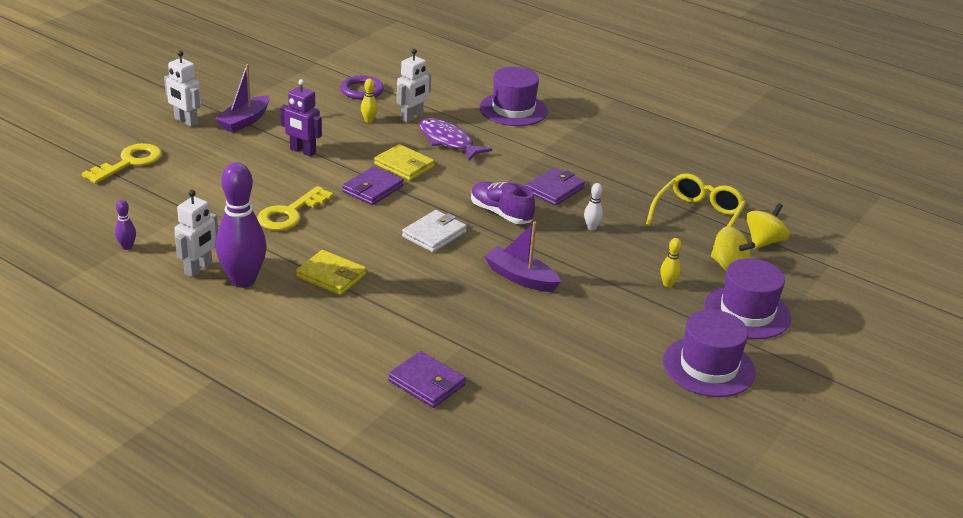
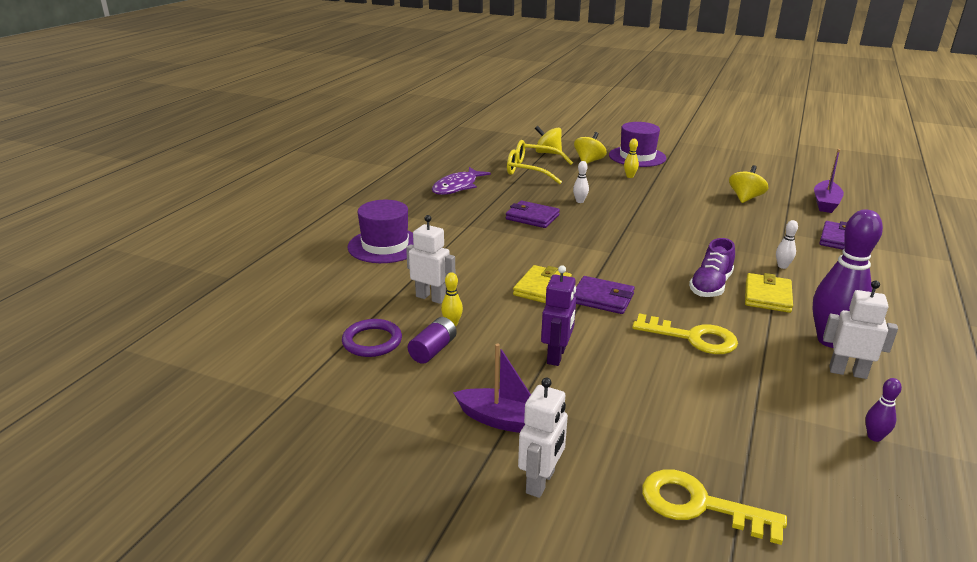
camera: 100 degrees left, 5 degrees down
white wallet [402,210,467,252] -> none
purple fish [419,118,492,160] -> purple fish moved to [432,167,491,195]
purple shoe [471,182,535,224] -> purple shoe moved to [689,238,735,297]
purple boat [484,221,561,292] -> purple boat moved to [814,149,844,213]
purple hat [663,310,756,397] -> none
none -> purple battery [408,317,457,364]
none -> yellow spinning top [729,165,769,203]
none -> white bowling pin [776,220,798,269]

